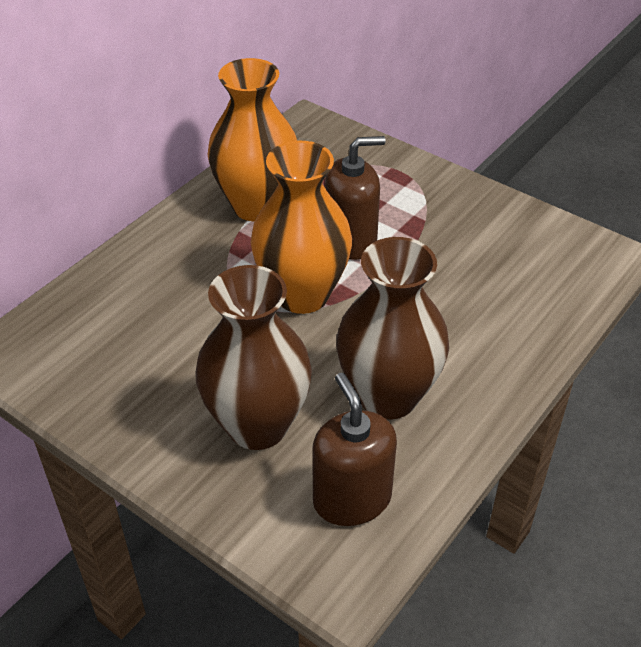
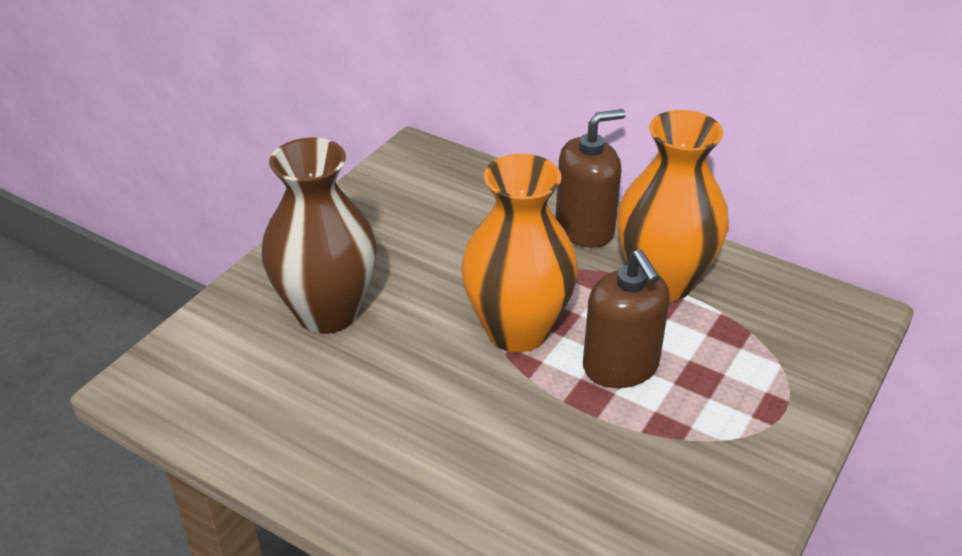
camera: 85 degrees right, 5 degrees down
brown soap dispenser [312,373,397,526] -> brown soap dispenser moved to [556,109,626,248]
brown vase [336,237,449,419] -> none

